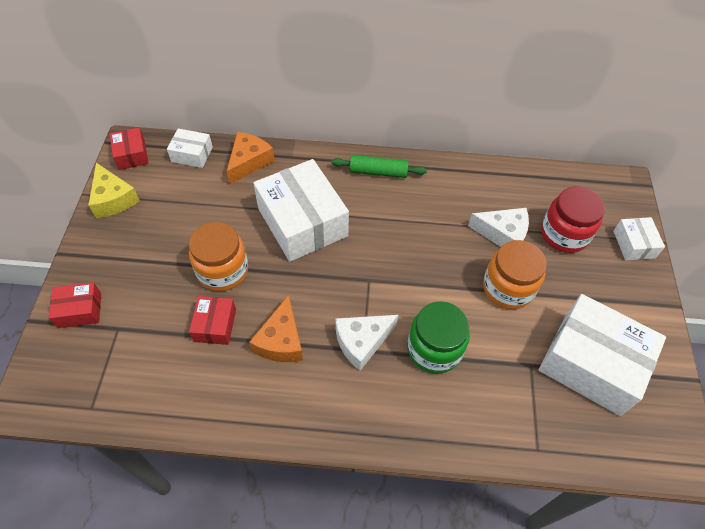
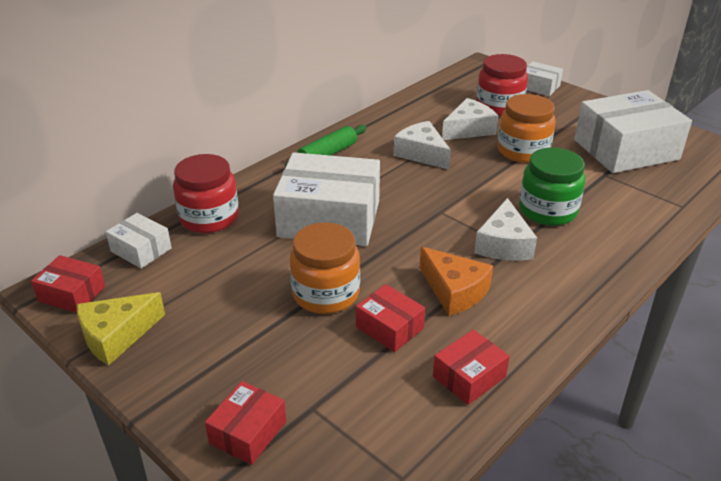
camera: 50 degrees left, 20 degrees down
yellow cheese [88,163,140,218] -> yellow cheese turned 135 degrees clockwise [77,292,165,365]
white box [167,128,213,168] -> white box turned 75 degrees clockwise [106,213,172,268]
orange cheese [227,132,275,184] -> red jar [173,154,239,233]
none -> white cheese [394,121,451,170]
none -> red box [433,330,510,405]

